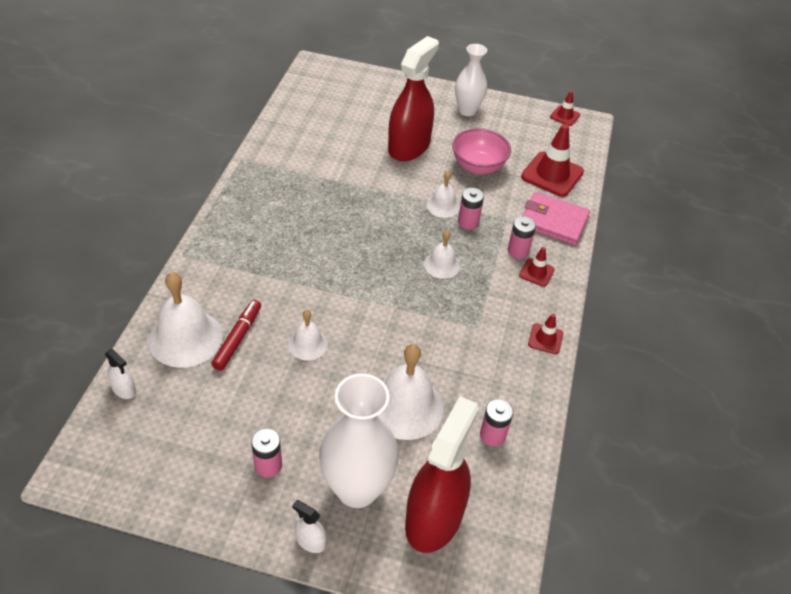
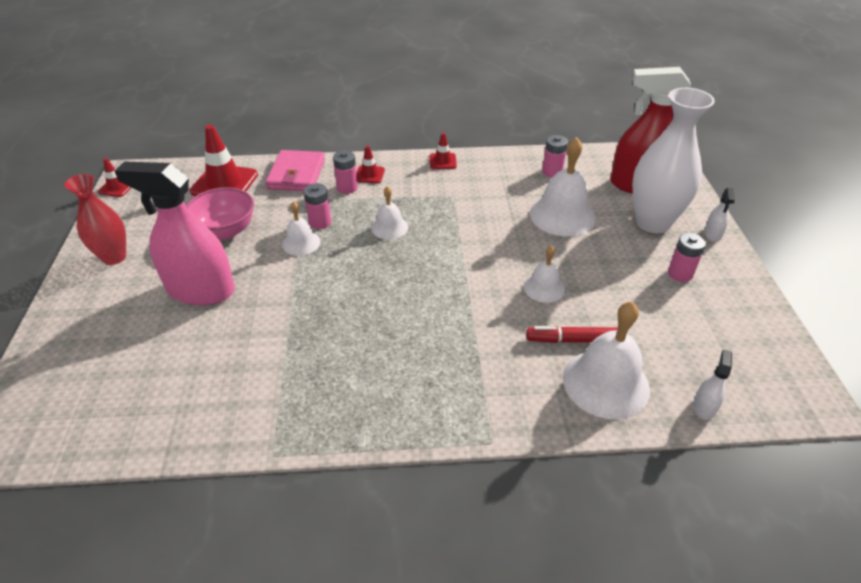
camera: 105 degrees left, 5 degrees down
red spray bottle [388,36,439,161] -> pink spray bottle [115,162,235,305]
white vase [455,44,487,116] -> red vase [64,174,126,265]

